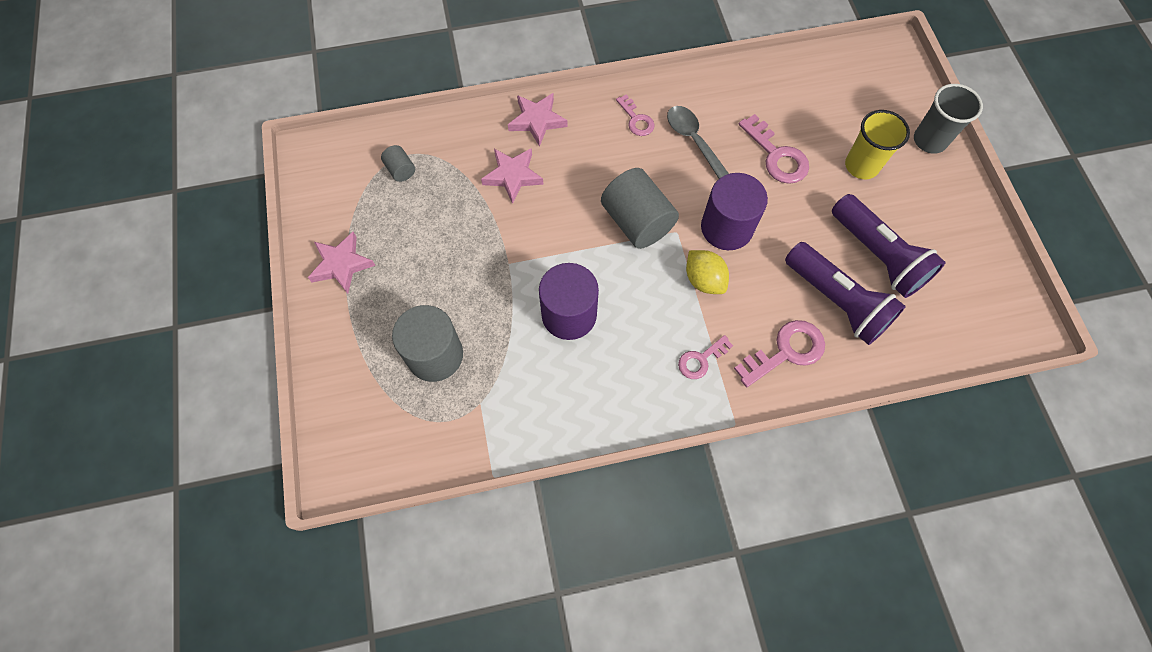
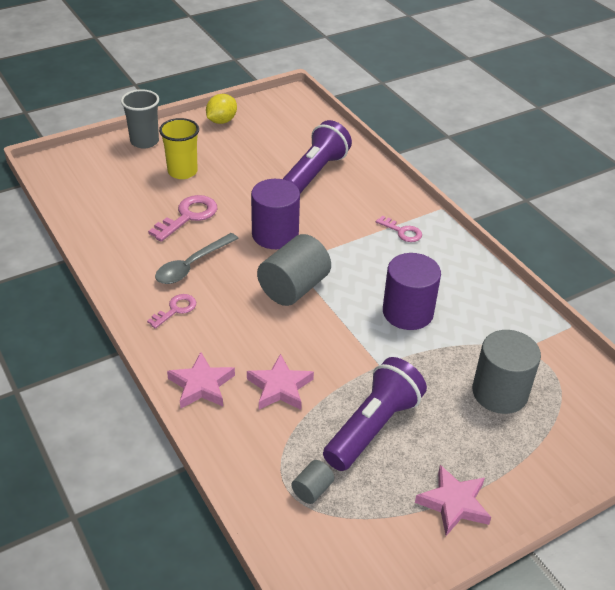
camera: 110 degrees left, 25 degrees down
yellow lemon [686,250,729,294] -> yellow lemon moved to [206,94,237,124]
pink key [734,320,825,387] -> none
purple flashlight [832,194,945,298] -> purple flashlight moved to [323,357,427,471]

